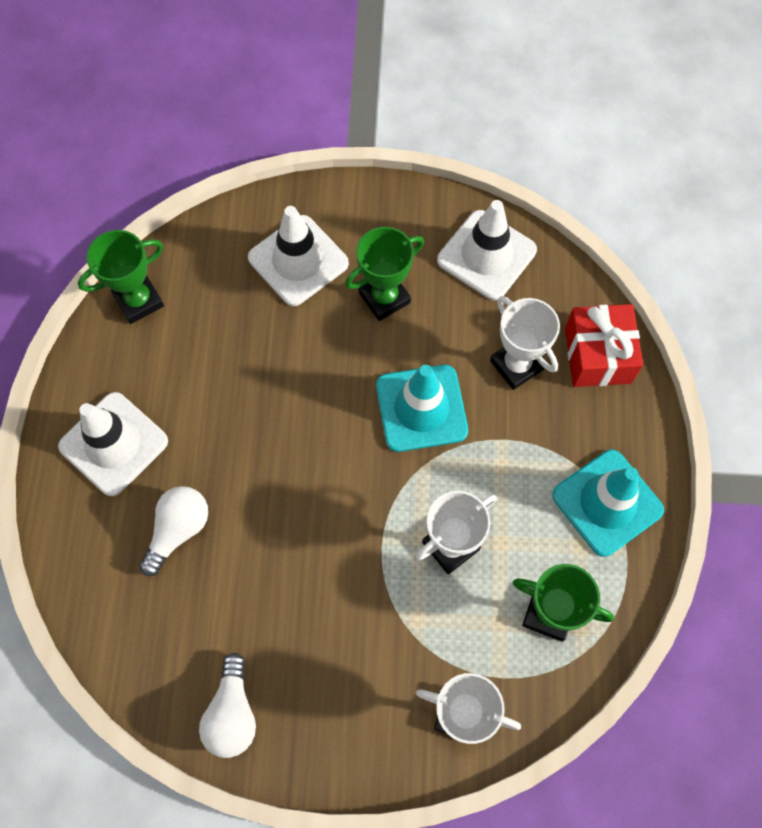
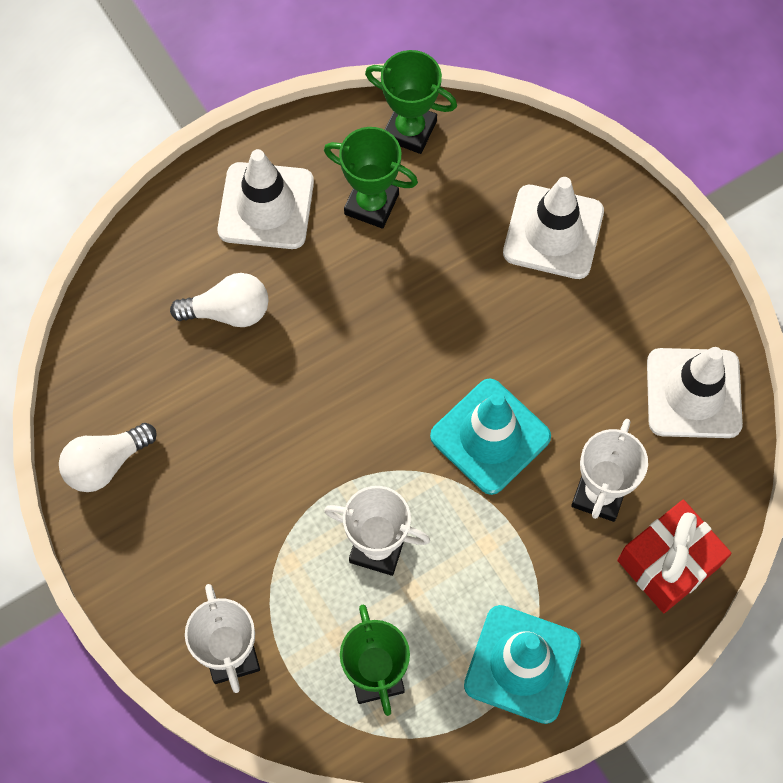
camera: 55 degrees right, 0 degrees up
green trophy [345,227,424,321] -> green trophy moved to [324,127,418,229]

